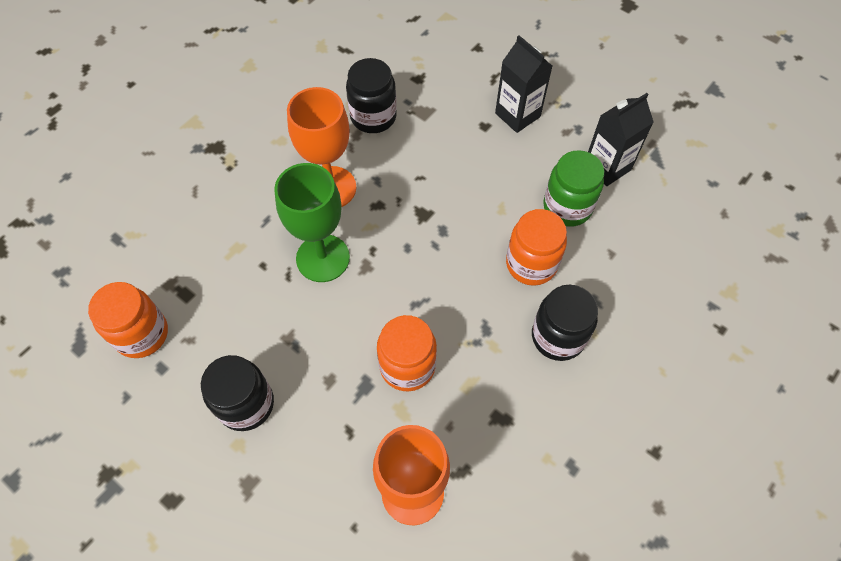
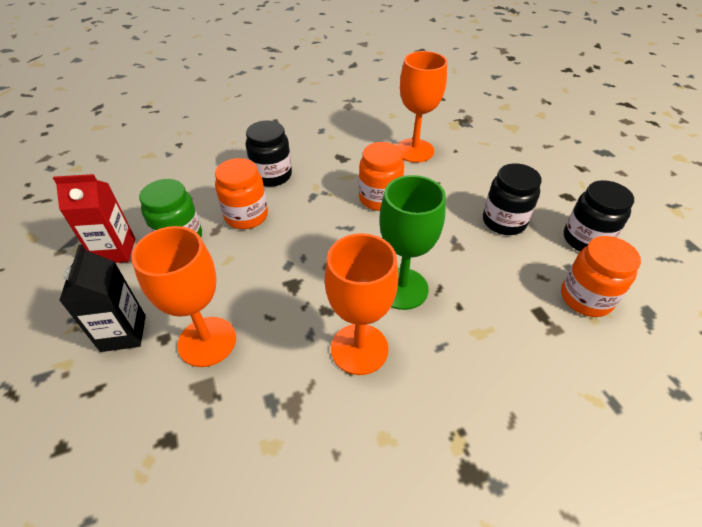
camera: 150 degrees left, 15 degrees down
black jar [346,58,397,133] -> black jar moved to [564,180,634,251]
black carton [588,93,654,186] -> red carton [53,174,135,263]
none -> orange goblet [131,226,236,367]

